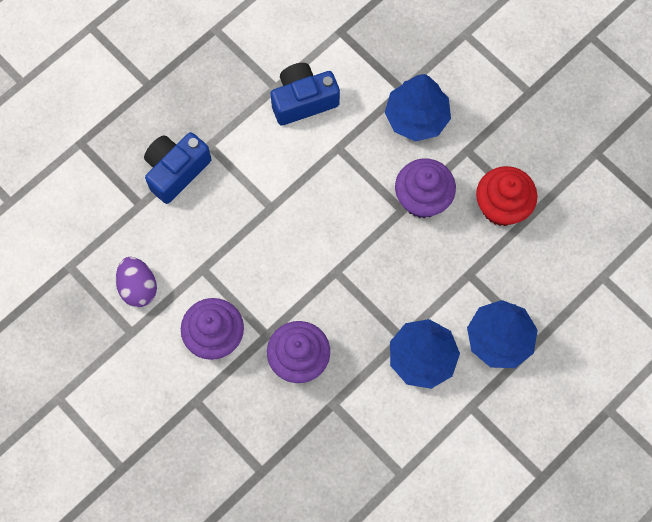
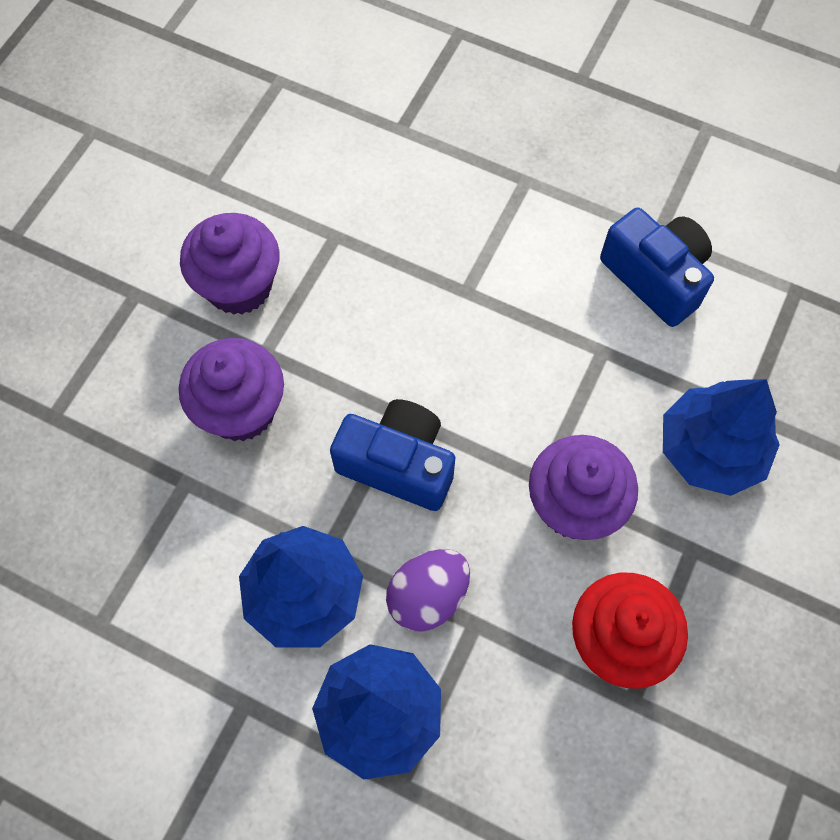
camera: 70 degrees right, 5 degrees down
purple egg [116,257,157,307] -> purple egg moved to [386,549,470,632]
blue camera [144,132,211,204] -> blue camera moved to [330,399,455,511]

